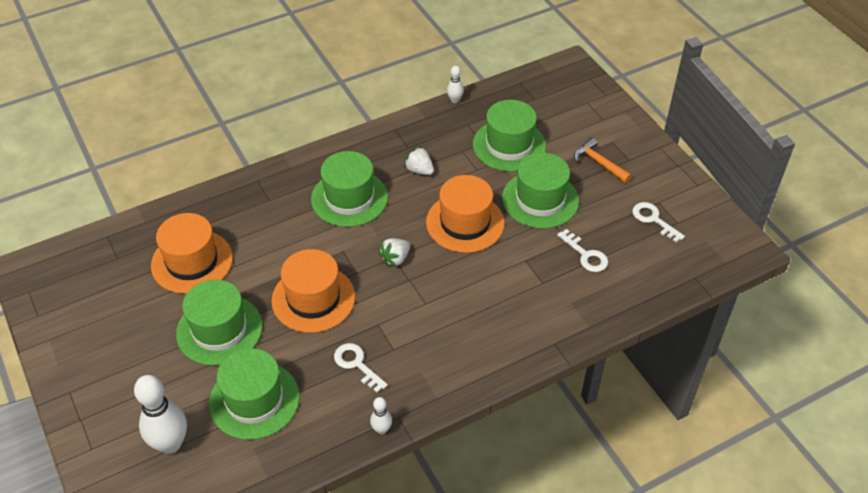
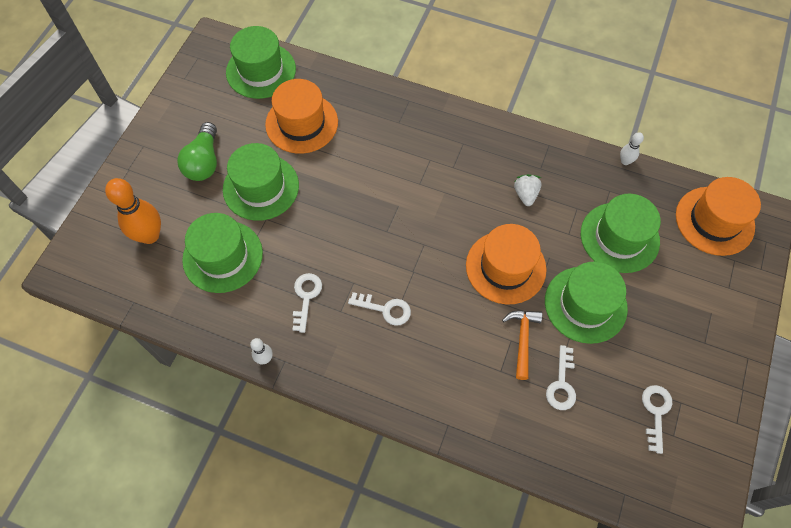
camera: 50 degrees right, 15 degrees up
white bowling pin [134,375,187,454] -> orange bowling pin [105,178,161,244]
orange hat [271,249,355,333] -> orange hat moved to [676,177,761,256]
green hat [311,151,388,227] -> green hat moved to [226,26,296,99]
white strawberry [379,238,410,267] -> none
orange hammer [574,137,632,183] -> orange hammer moved to [502,310,542,380]
none -> green light bulb [177,122,217,181]
none -> white key [348,292,411,326]

